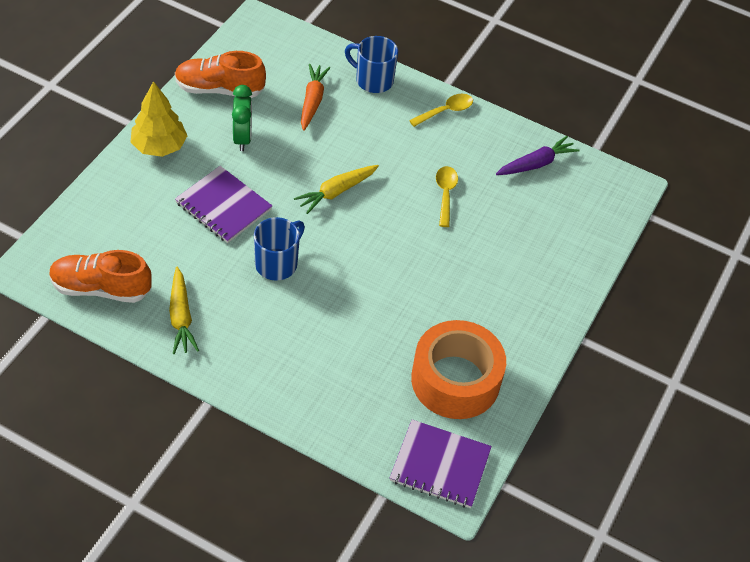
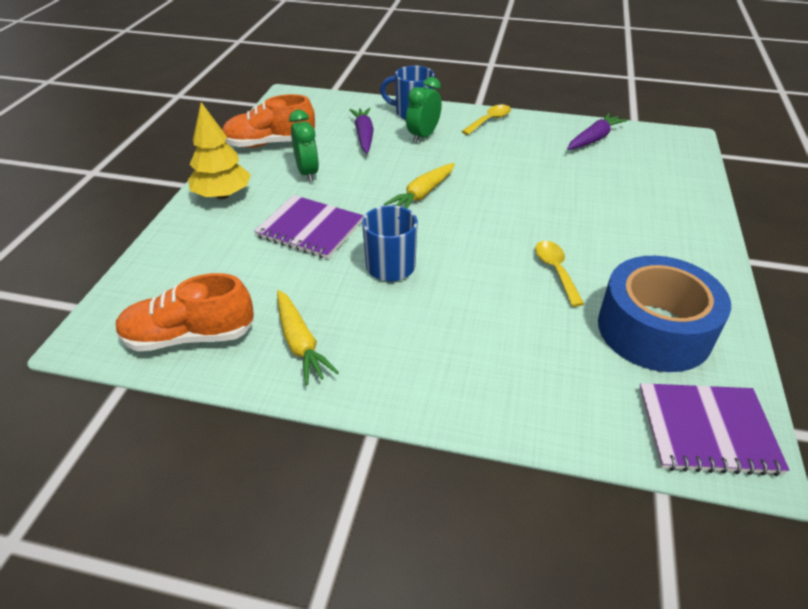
camera: 10 degrees left, 10 degrees down
orange carrot [301,64,330,131] -> purple carrot [349,108,374,154]
orange tape [411,320,506,419] -> blue tape [598,256,731,372]
yellow spoon [436,166,458,227] -> yellow spoon moved to [535,241,584,307]
none -> green clock [406,77,442,143]

